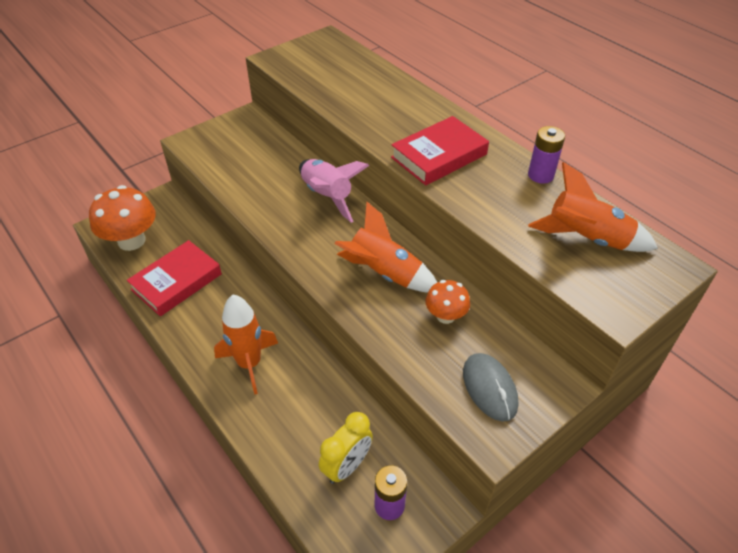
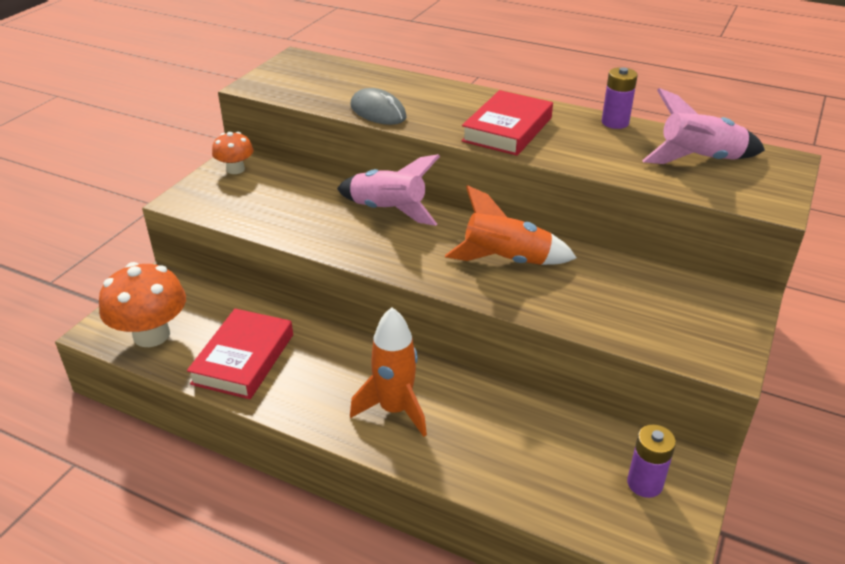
camera: 25 degrees left, 10 degrees down
yellow clock [319,412,373,484] -> none
orange mushroom [425,280,470,324] -> orange mushroom moved to [212,132,254,174]
grey mouse [463,353,518,422] -> grey mouse moved to [350,88,407,125]
orange rocket [528,162,658,252] -> pink rocket [642,88,765,164]

